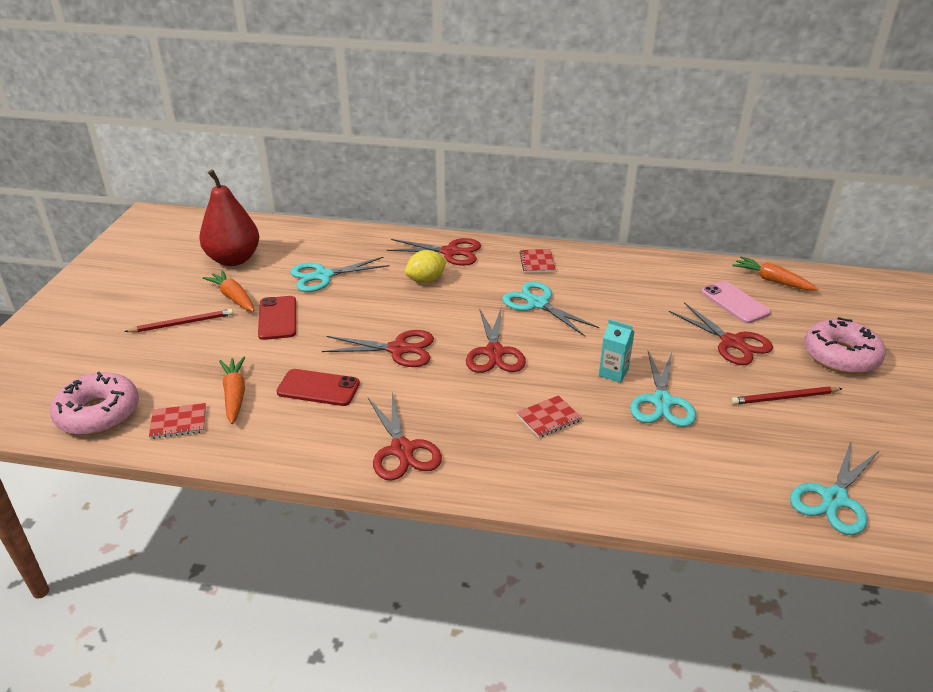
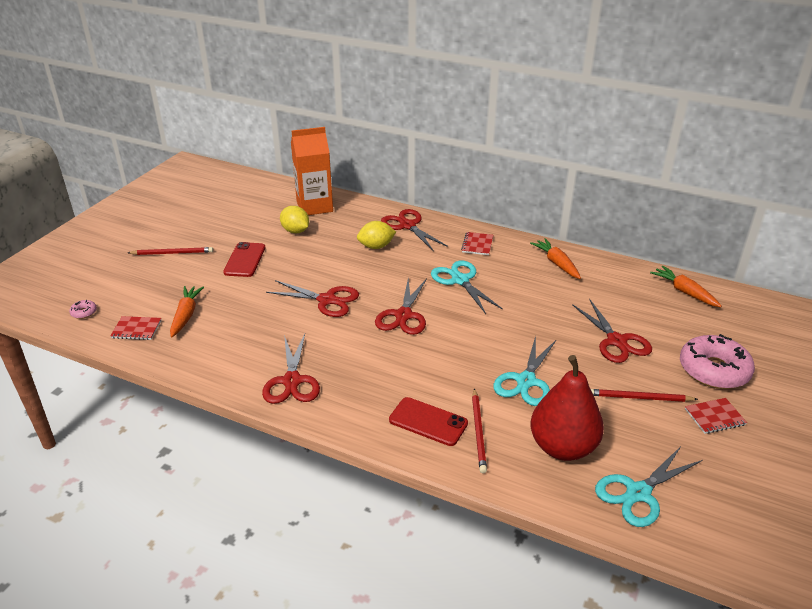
camera: 15 degrees right, 0 degrees up
pink donut [50,372,139,435] -> pink donut [69,300,97,319], size x0.40
red pear [199,169,259,266] -> red pear moved to [531,355,604,461]
orange carrot [203,270,255,312] -> orange carrot moved to [530,238,581,279]
red phone [276,369,360,406] -> red phone moved to [389,397,468,446]
turquoise scissors [290,257,390,292] -> yellow lemon [280,206,309,233]
red scissors [387,238,481,266] -> red scissors turned 150 degrees counterclockwise [381,209,448,251]
red notebook [517,395,582,438] -> red notebook moved to [685,398,747,434]
turquoise carton [599,319,634,383] -> none
pink phone [701,281,771,324] -> none
none -> orange carton [291,127,333,215]
none -> red pencil [472,388,487,473]

